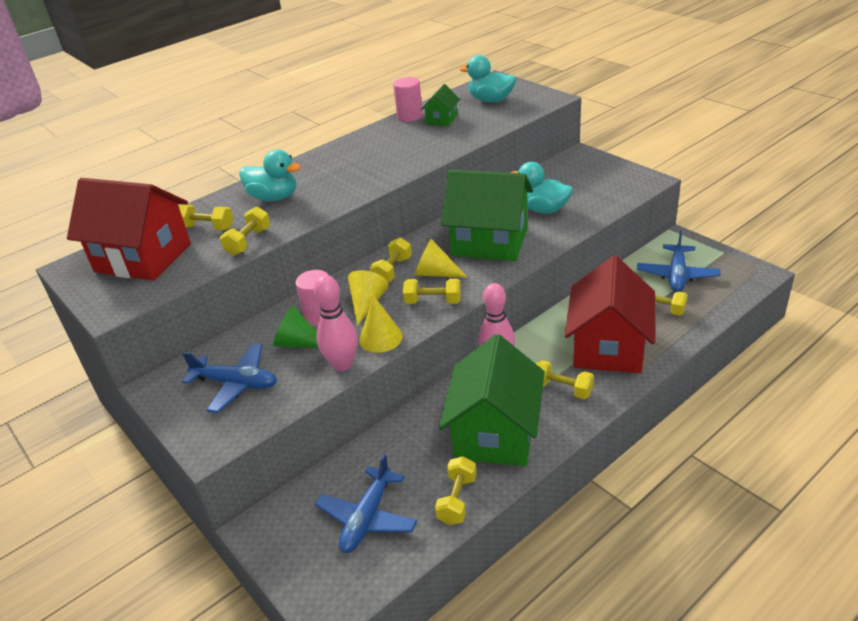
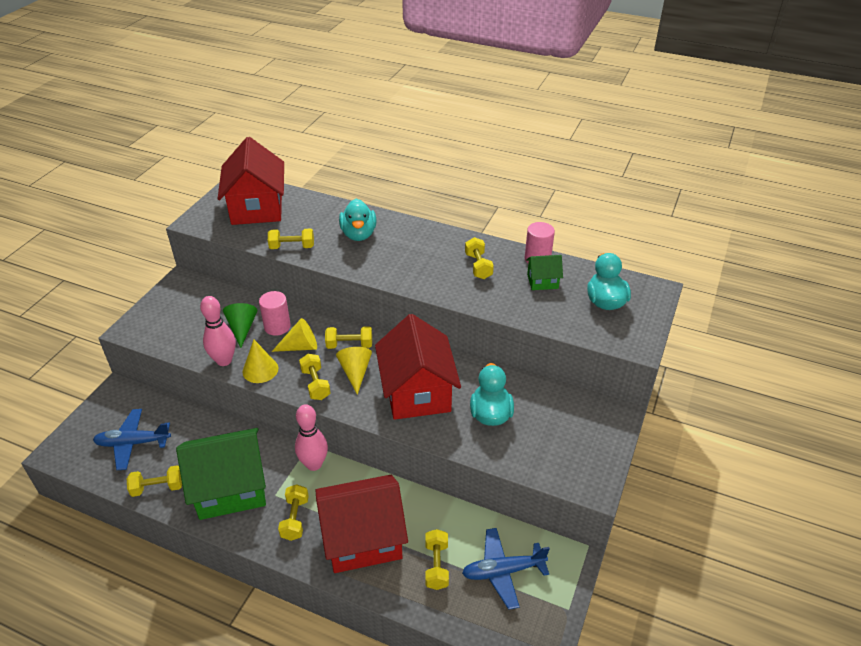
camera: 60 degrees right, 5 degrees up
yellow dumbbell [178,205,233,230] -> yellow dumbbell moved to [465,237,494,279]
blue plane [182,344,277,413] -> none
green house [441,170,533,261] -> red house [375,314,461,420]

